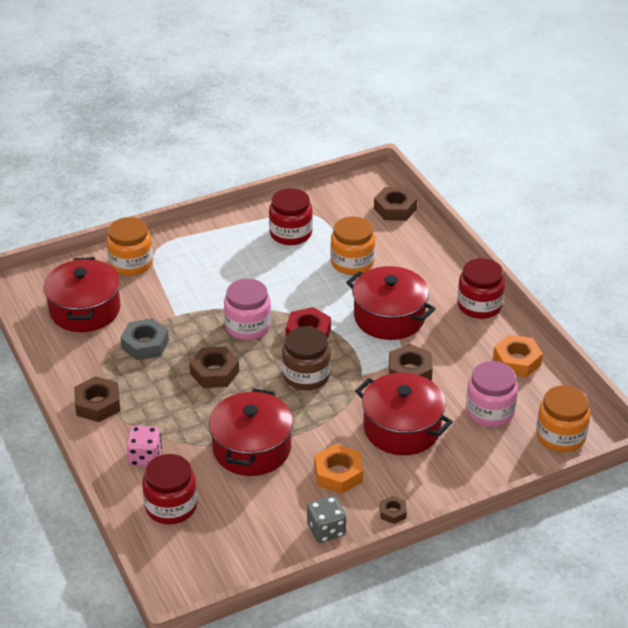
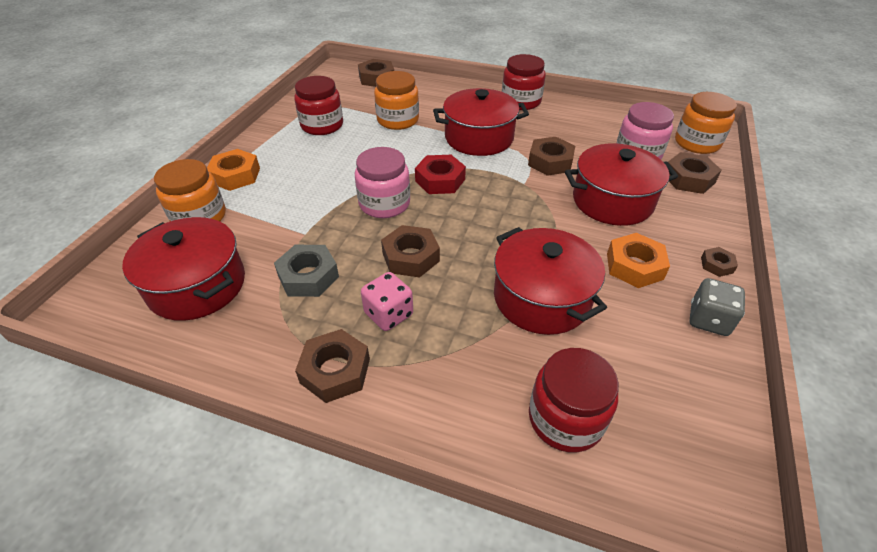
camera: 45 degrees left, 5 degrees up
pink dice [126,426,162,466] -> pink dice moved to [361,272,413,331]
brown jar [282,326,331,390] -> none
orange nut [493,335,543,377] -> orange nut moved to [207,149,260,191]
none -> brown nut [668,152,722,194]

